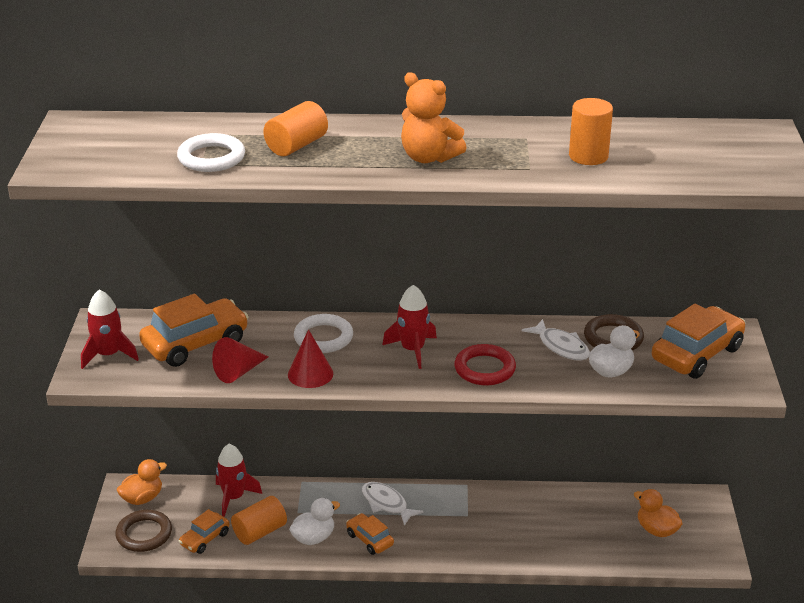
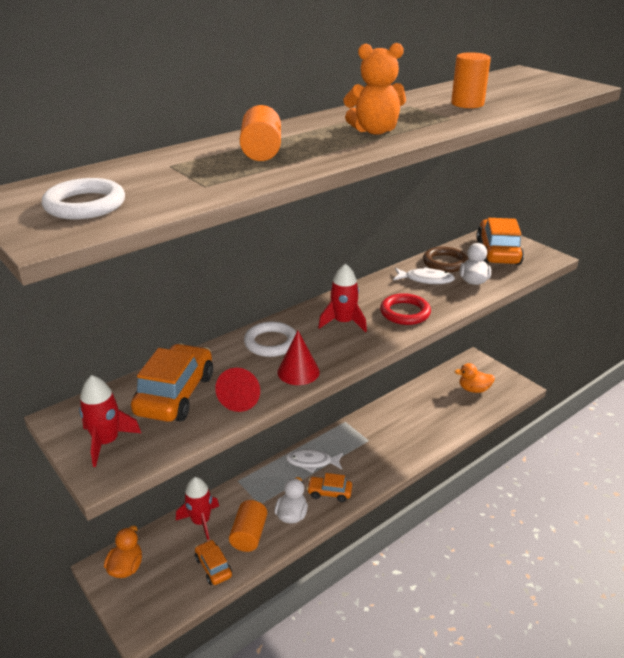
camera: 40 degrees left, 0 degrees up
brown ring [115,510,172,552] -> none
white ring [177,133,245,172] -> white ring moved to [42,178,125,220]
orange car [179,509,230,554] -> orange car turned 150 degrees clockwise [195,540,232,585]

